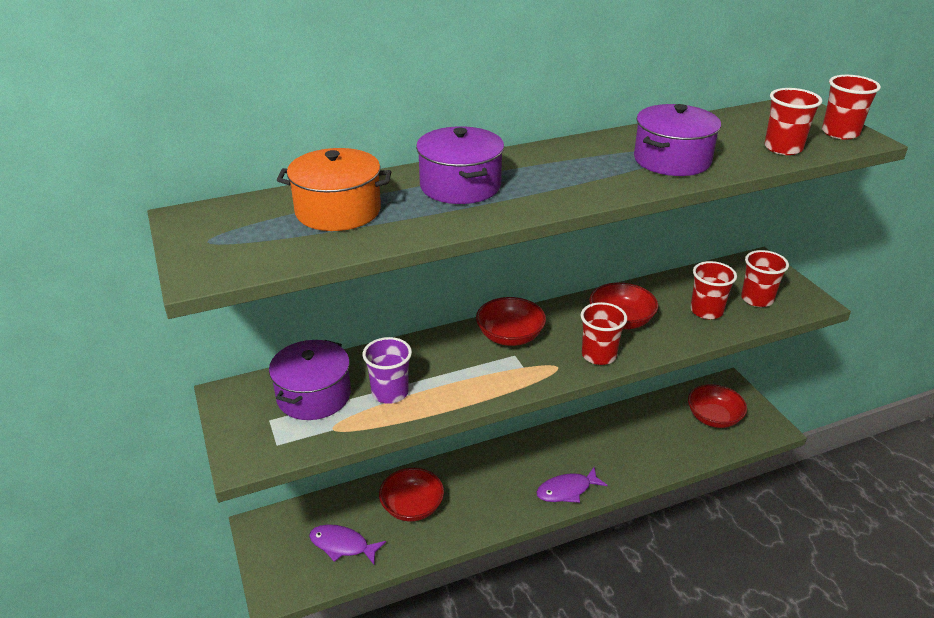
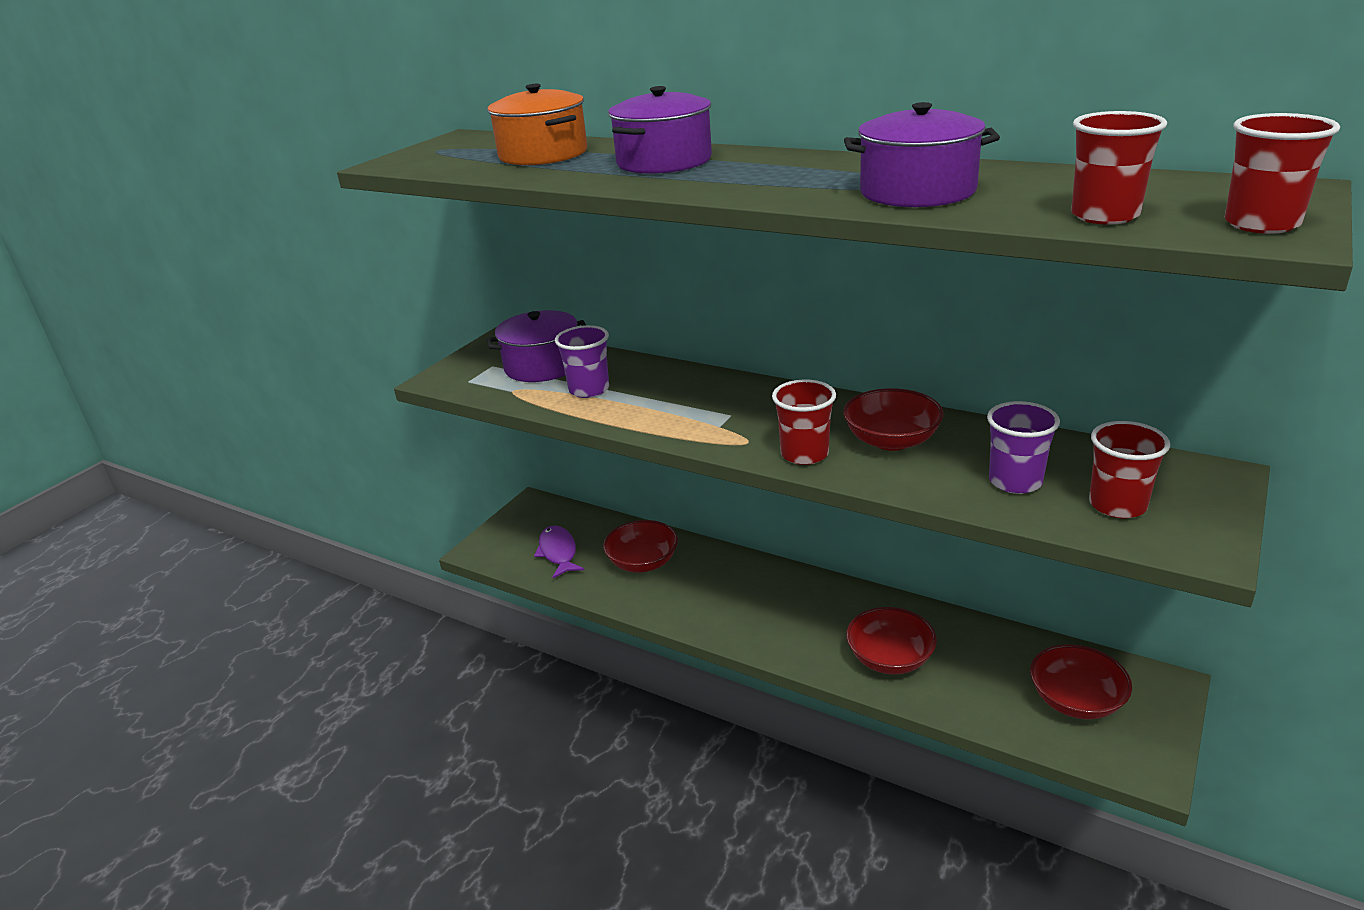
camera: 55 degrees right, 5 degrees down
red bowl [476,297,546,346] -> red bowl moved to [846,607,937,675]
purple fish [536,467,608,503] -> none
red cup [691,261,737,319] -> purple cup [987,401,1060,494]

